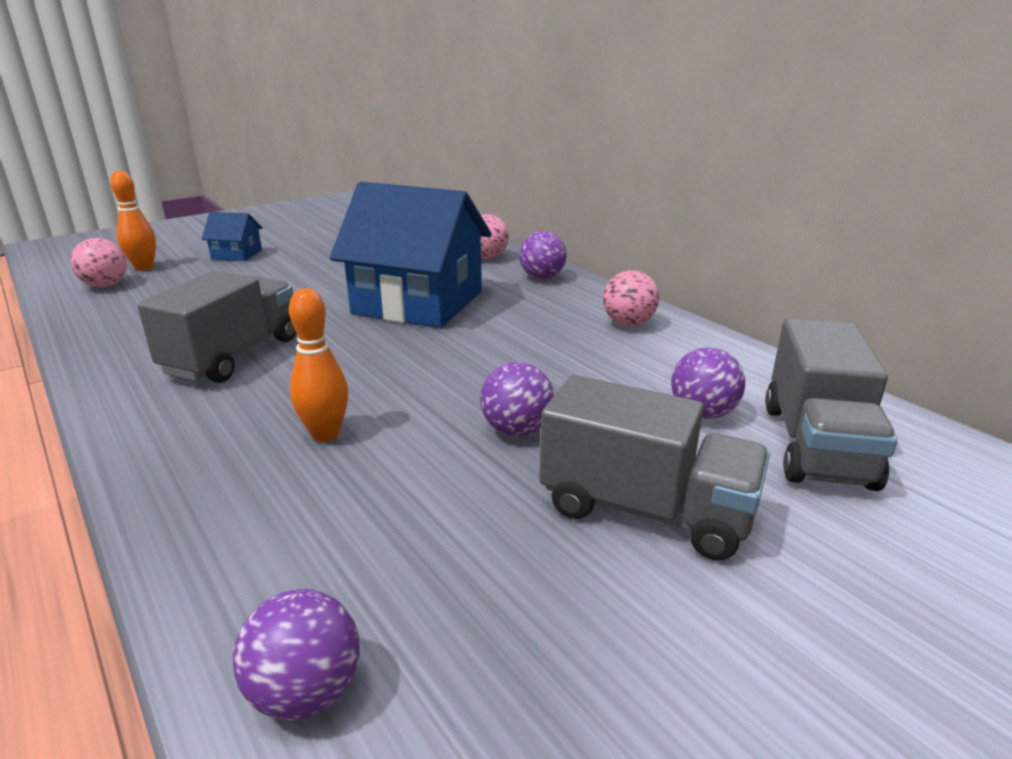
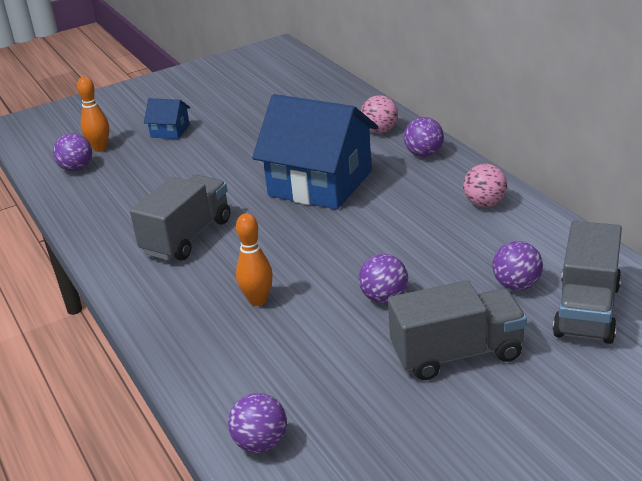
camera: 10 degrees right, 5 degrees up
pink ball [71,238,127,287] -> purple ball [53,133,92,171]
grey truck [539,375,770,561] -> grey truck turned 45 degrees counterclockwise [388,280,527,380]

